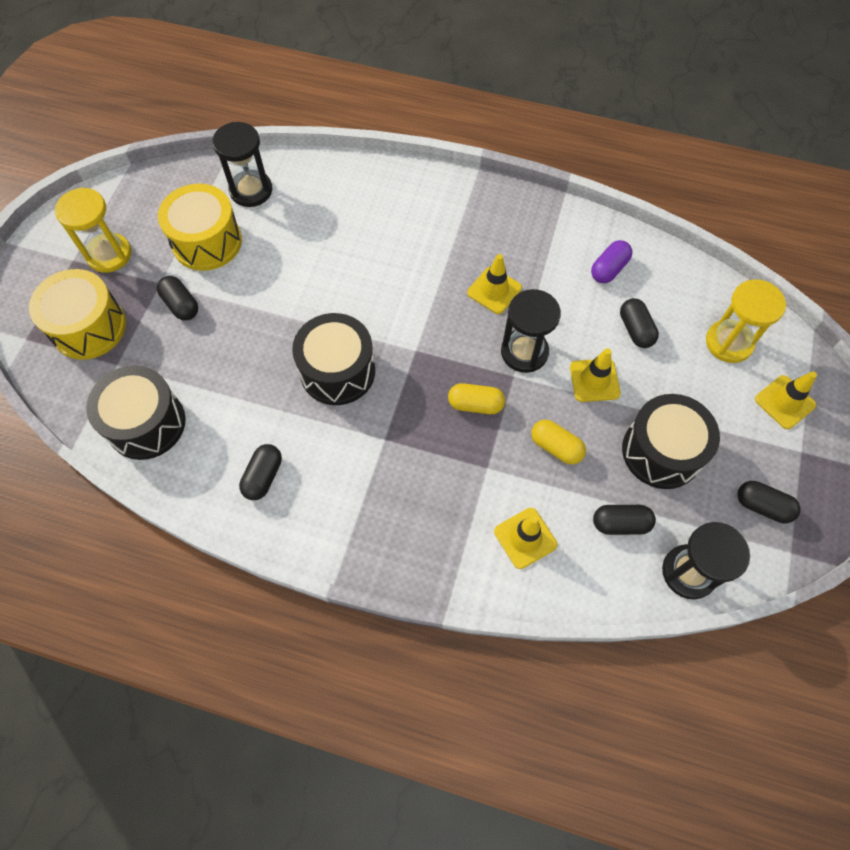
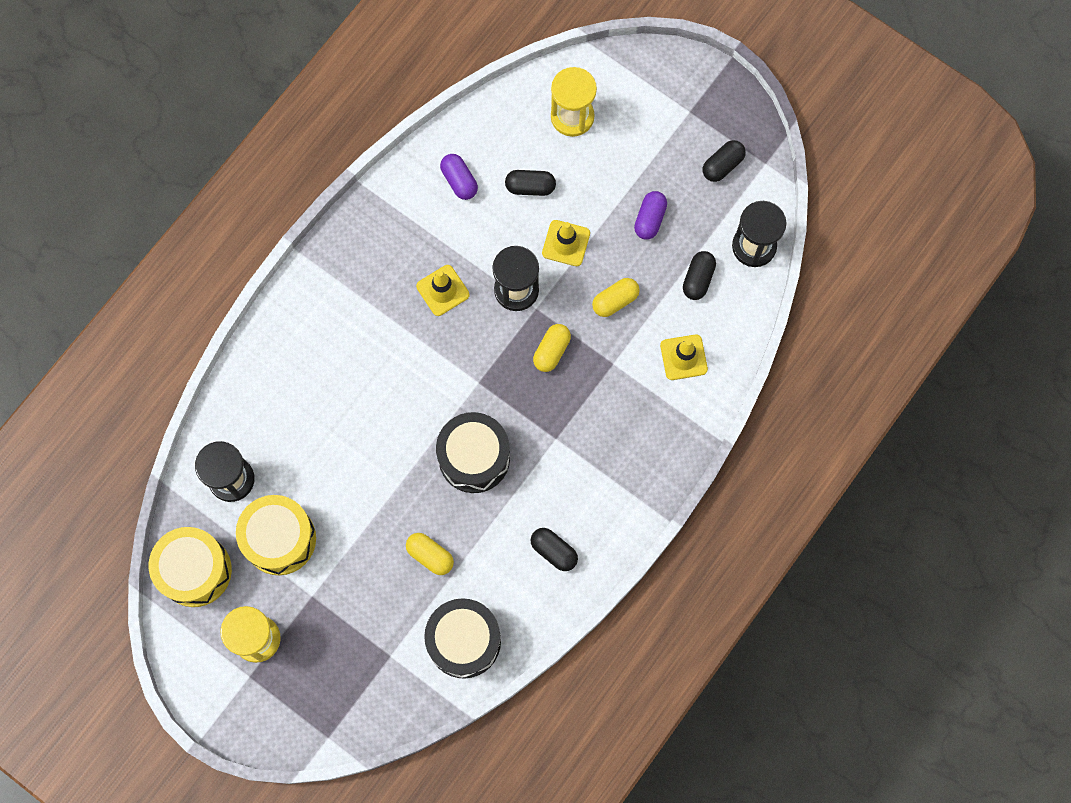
camera: 70 degrees left, 10 degrees up
yellow drum [29,269,126,360] -> yellow drum moved to [149,527,232,607]
black capsule [157,276,198,320] -> none
black drum [622,394,720,489] -> purple capsule [634,191,667,240]
yellow traffic cone [755,371,817,429] -> none
none -> yellow capsule [406,533,454,575]

